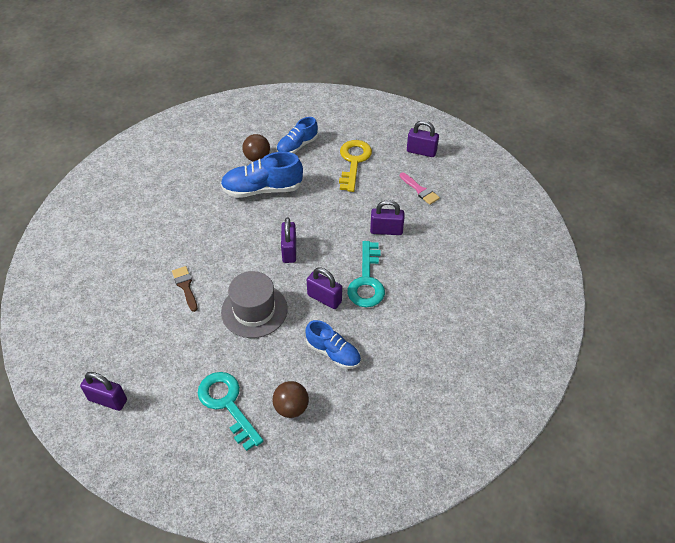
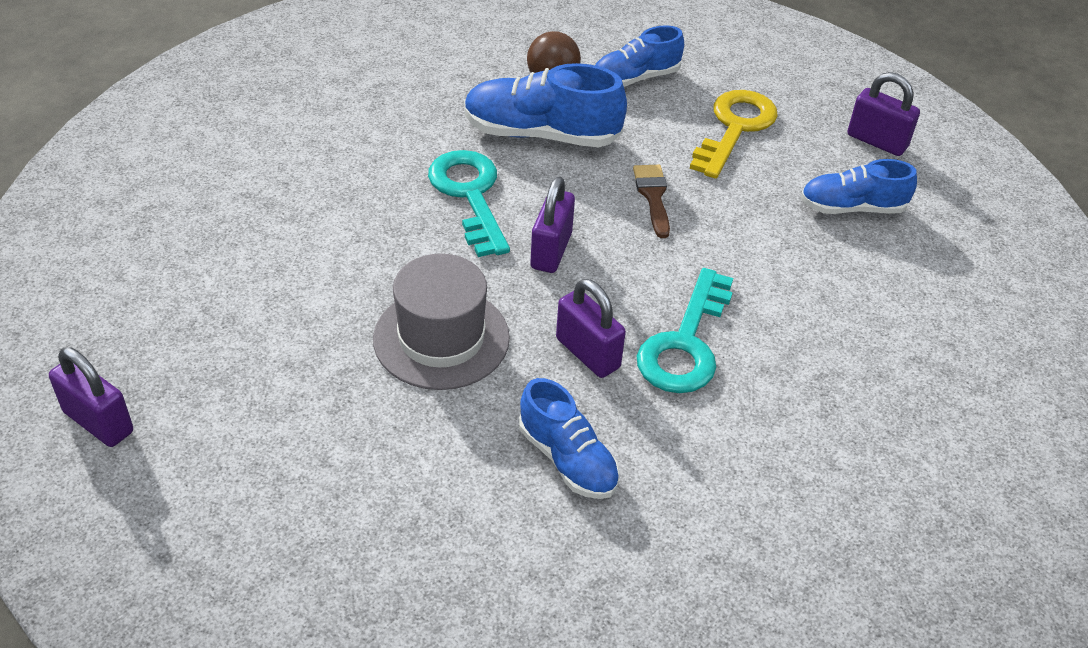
camera: 15 degrees right, 5 degrees down
brown brush [172,266,198,312] -> brown brush moved to [633,165,670,238]
turquoise key [198,372,264,451] -> turquoise key moved to [428,150,510,257]
brown ball [272,381,309,418] -> none
purple padlock [370,200,404,235] -> none
pink brush [400,173,440,205] -> blue shoe [801,159,917,214]

